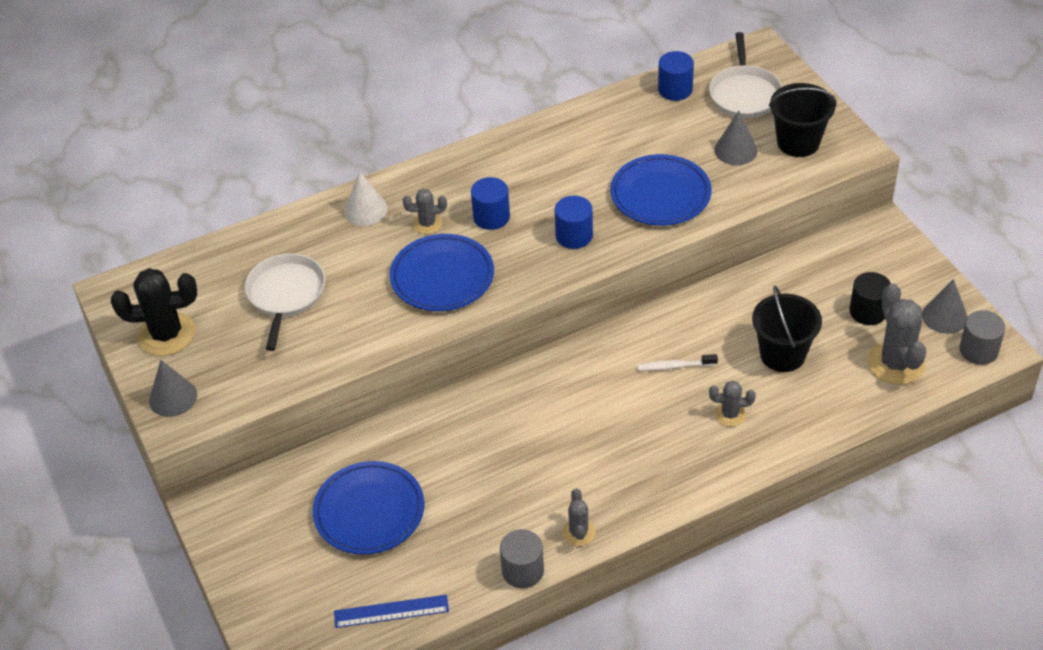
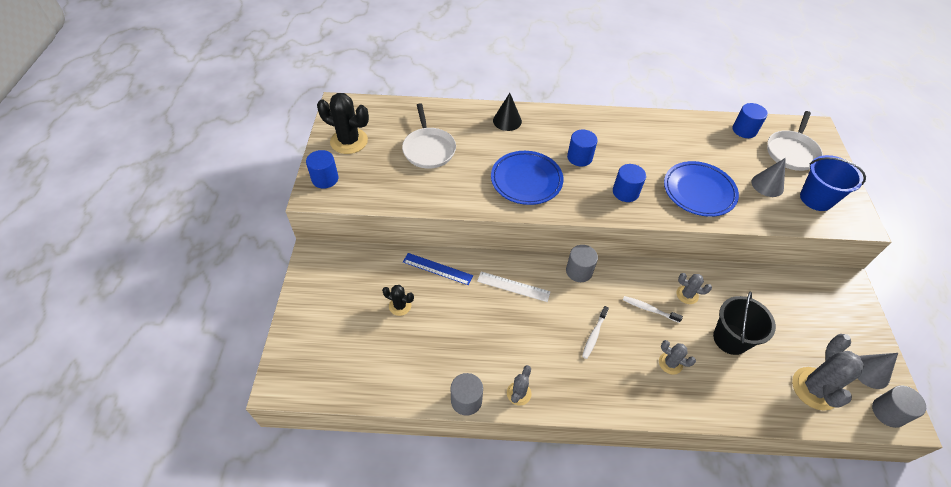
camera: 25 degrees right, 5 degrees up
grey cone [149,360,197,417] -> blue cylinder [306,150,339,189]
white pan [245,253,325,351] -> white pan turned 135 degrees clockwise [402,103,456,169]
blue plate [313,461,424,555] -> black cactus [382,285,414,316]
blue ruler [334,595,449,628] -> blue ruler moved to [403,253,473,285]
white cone [344,171,388,226] -> black cone [493,93,522,131]
grey cactus [403,189,447,234] -> grey cactus moved to [676,273,712,304]
black bucket [769,83,836,157] -> blue bucket [800,155,866,211]
black cylinder [849,272,891,325] -> none
none -> white ruler [477,272,551,302]
none -> grey cylinder [566,245,598,282]
none -> white toothbrush [582,306,609,359]

